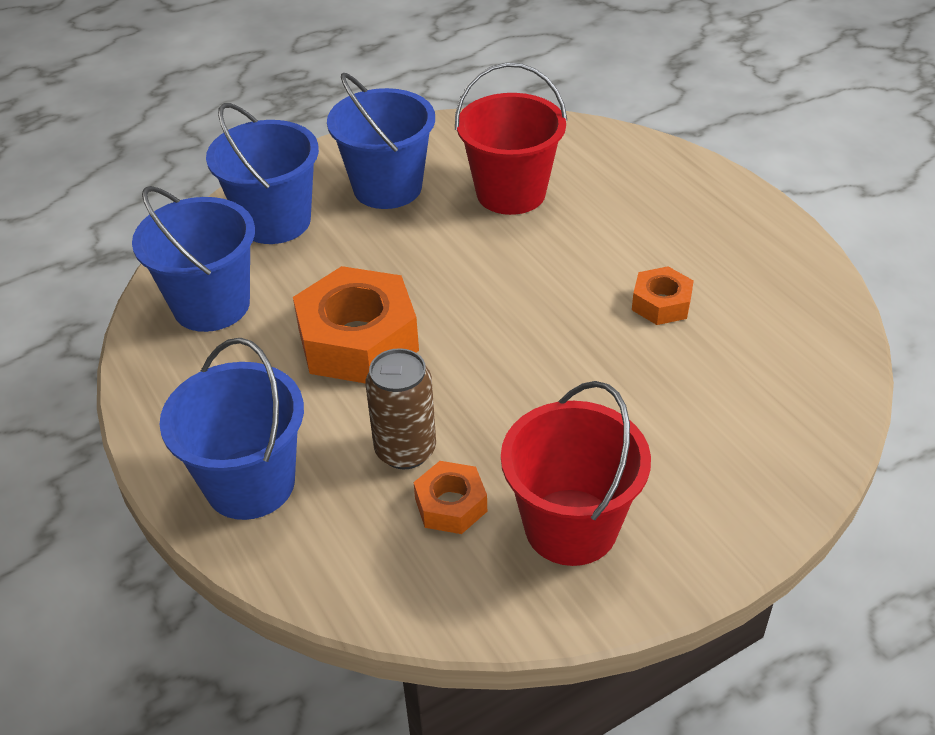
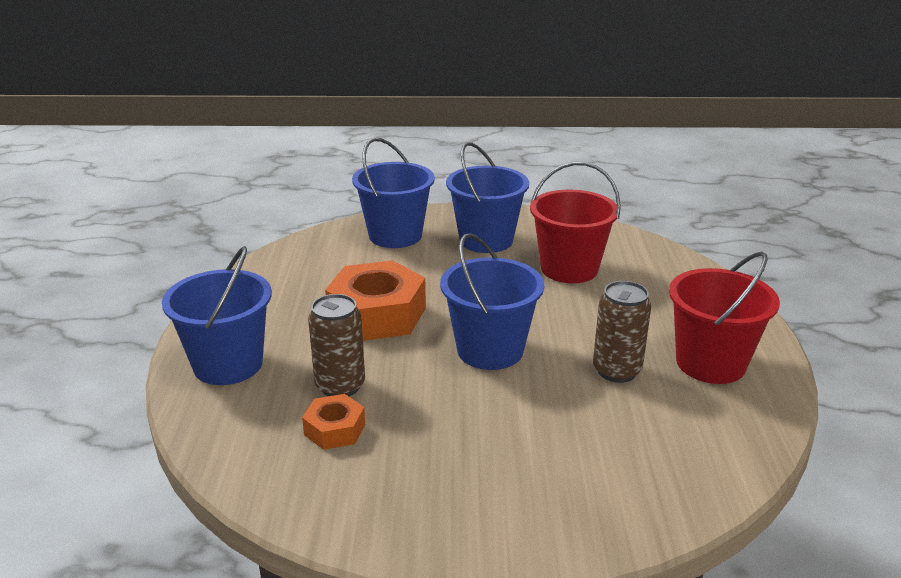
camera: 30 degrees right, 15 degrees down
blue bucket [132,186,255,332] -> blue bucket moved to [440,233,544,370]
red bucket [501,381,651,566] -> red bucket moved to [669,252,780,384]
orange nut [632,266,694,325] -> brown can [593,281,651,383]

